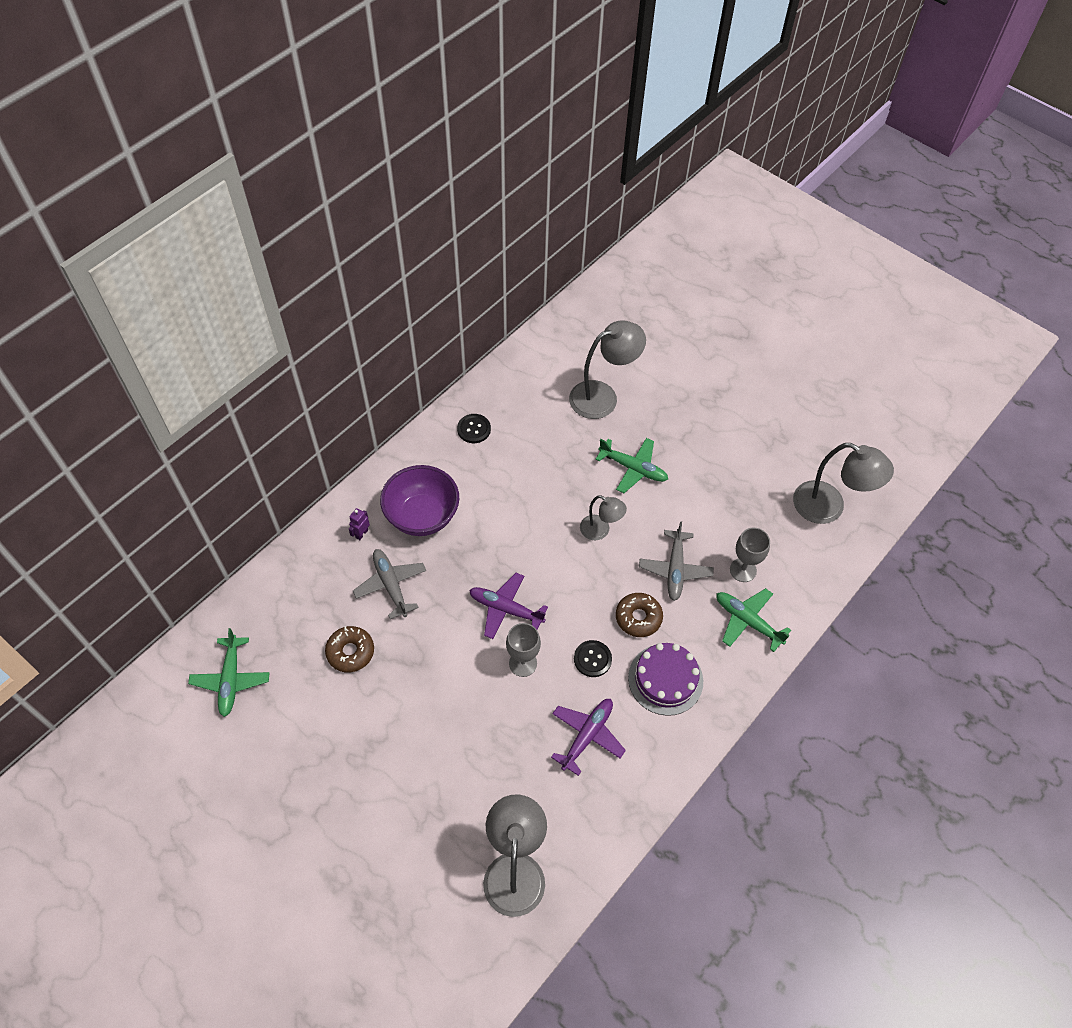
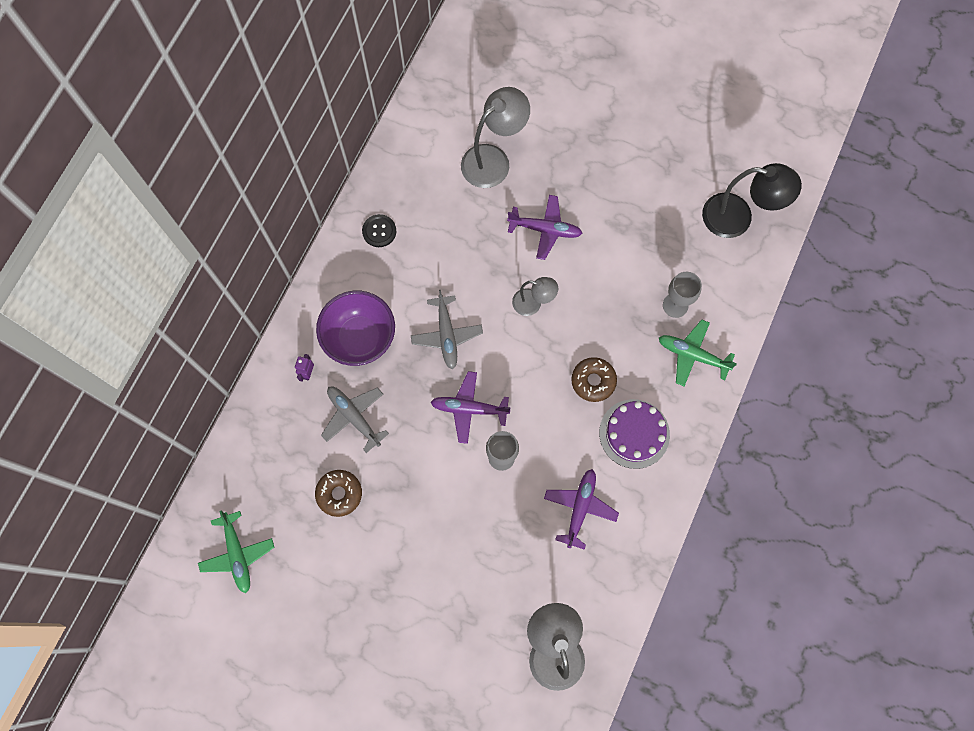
camera: 15 degrees left, 15 degrees up
black button [574,640,612,677] -> none
green plane [595,438,668,493] -> purple plane [507,195,582,260]
grey plane [639,521,714,601] -> grey plane moved to [411,290,483,369]
grey lamp [793,443,894,524] -> black lamp [702,163,802,238]

